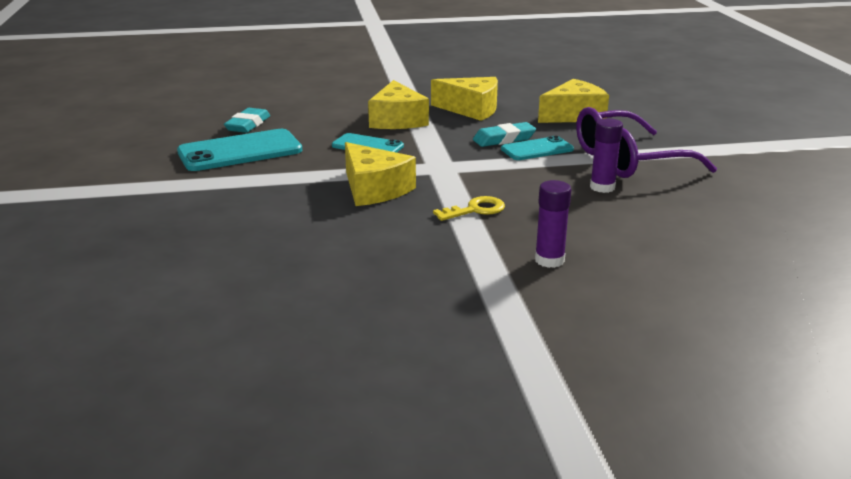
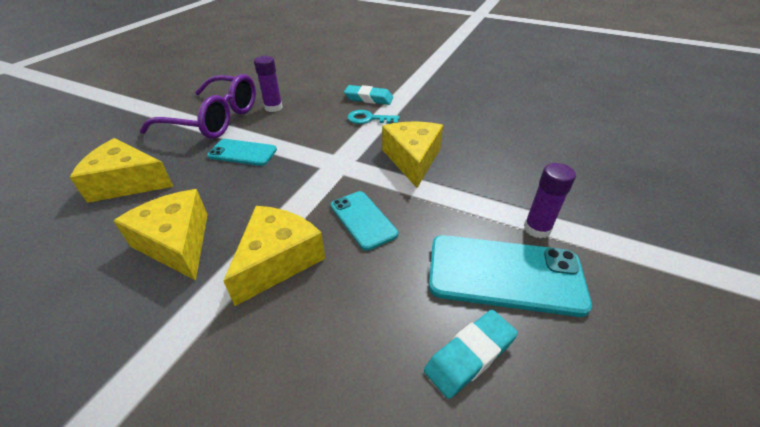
camera: 145 degrees left, 15 degrees up
yellow key [433,196,505,221] -> turquoise key [347,110,400,124]
turquoise eraser [473,122,536,147] -> turquoise eraser moved to [344,85,393,105]
purple glue stick [535,180,571,268] -> purple glue stick moved to [524,163,576,238]

